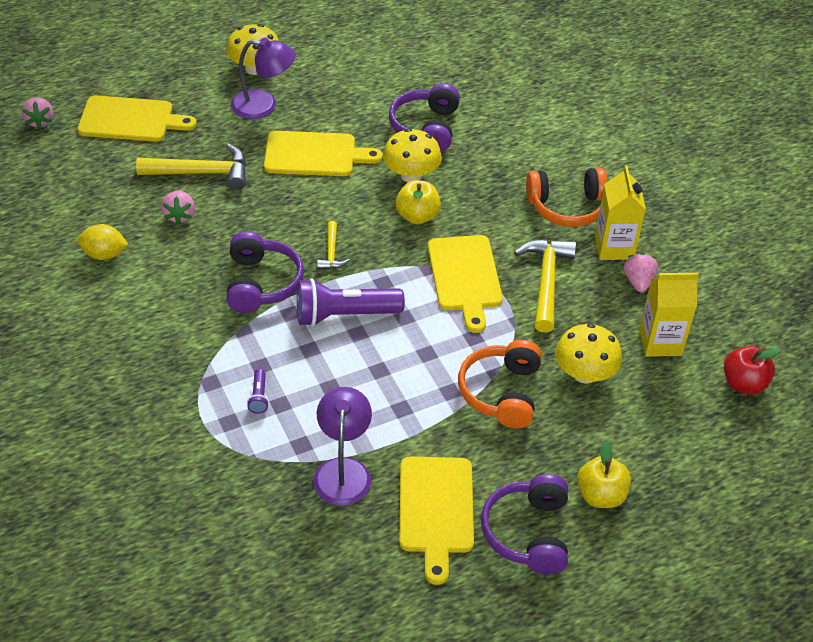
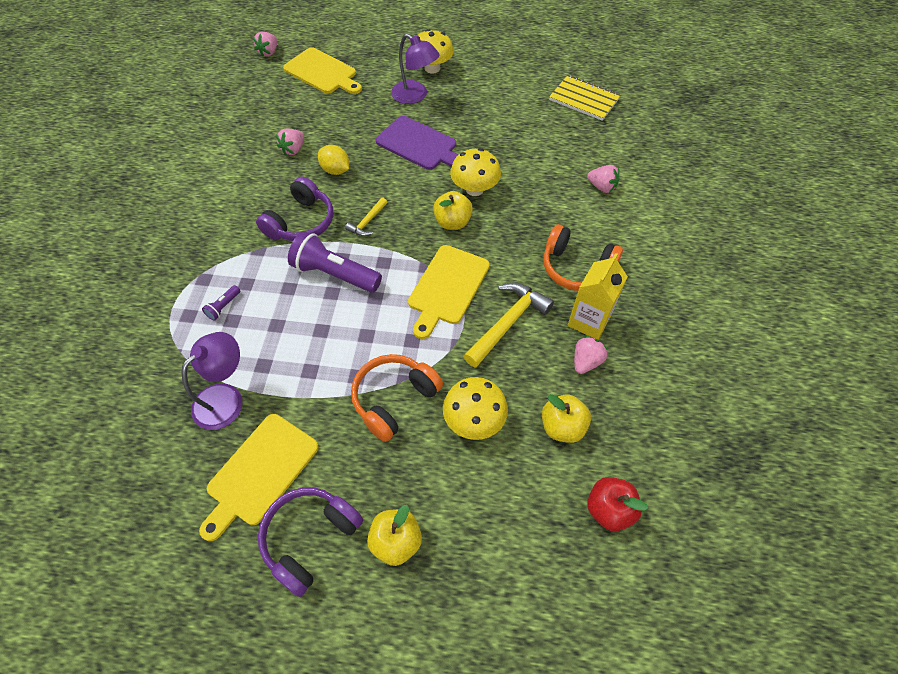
camera: 35 degrees right, 10 degrees up
yellow lemon [77,224,129,260] -> yellow lemon moved to [318,145,349,175]
yellow hammer [136,144,246,190] -> none
yellow cutting board [264,131,383,176] -> purple cutting board [376,116,458,170]
purple headphones [389,83,460,152] -> none
yellow carton [639,273,699,357] -> yellow apple [542,394,591,443]
none -> yellow notebook [549,75,621,121]
none -> pink strawberry [587,165,619,193]

